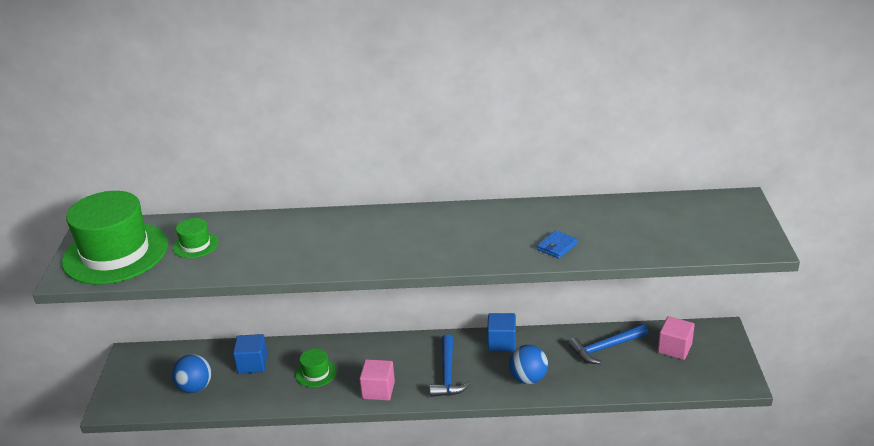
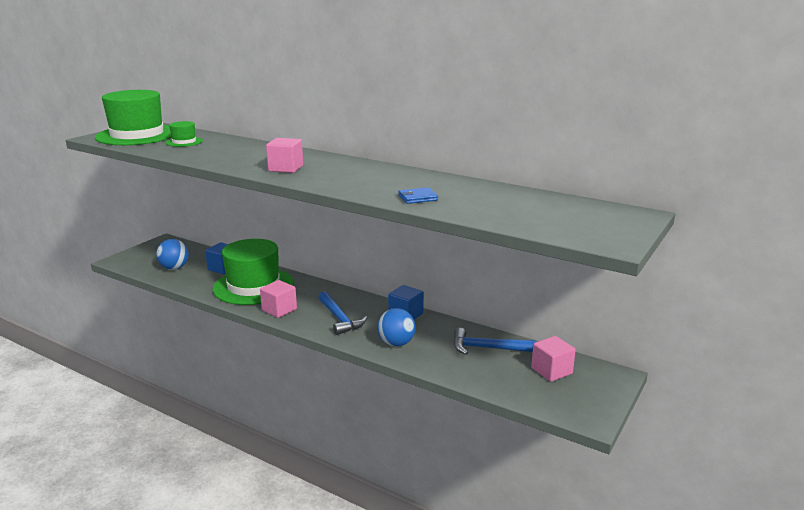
camera: 30 degrees right, 10 degrees down
green hat [295,348,337,387] -> green hat [212,239,294,305], size x2.28
blue hammer [430,334,471,397] -> blue hammer turned 60 degrees counterclockwise [318,291,367,335]
none -> pink cube [266,138,303,173]

